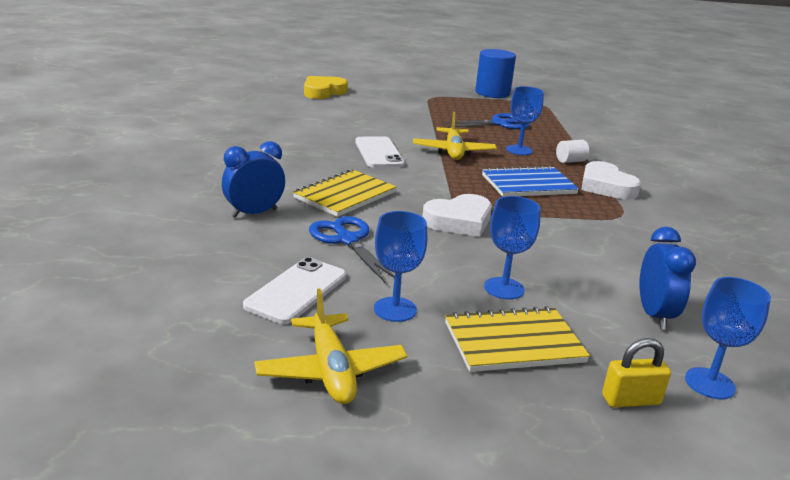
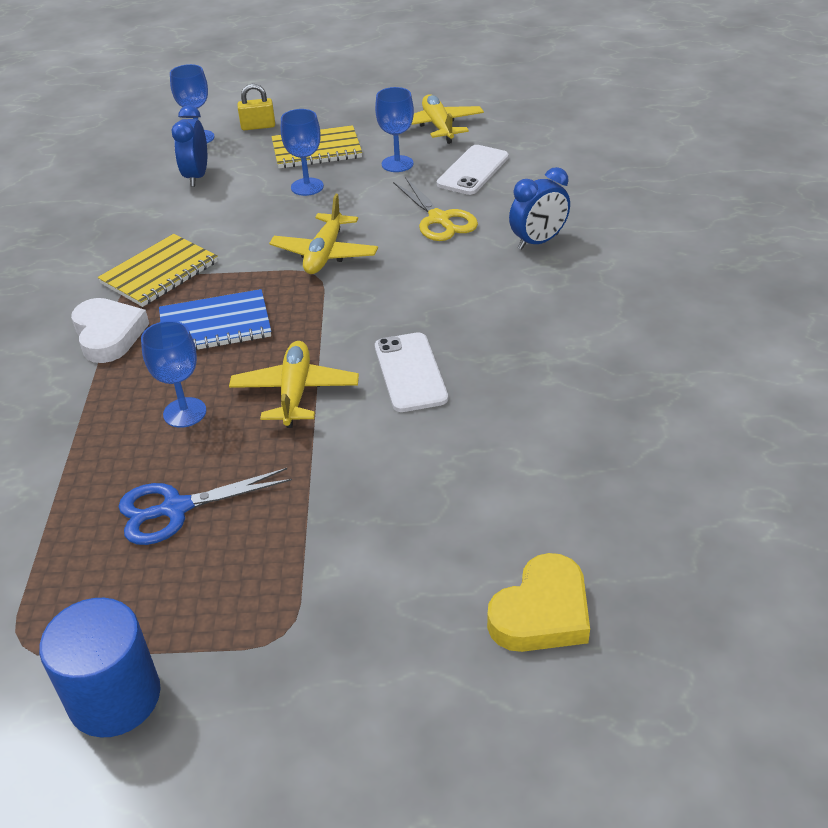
camera: 175 degrees left, 15 degrees up
yellow notebook [293,169,396,217] -> yellow notebook moved to [98,234,218,307]
blue scissors [309,216,395,283] -> yellow scissors [393,177,478,241]
white heart [422,194,492,237] -> yellow plane [269,194,378,274]
white cylinder [556,140,589,163] -> none

